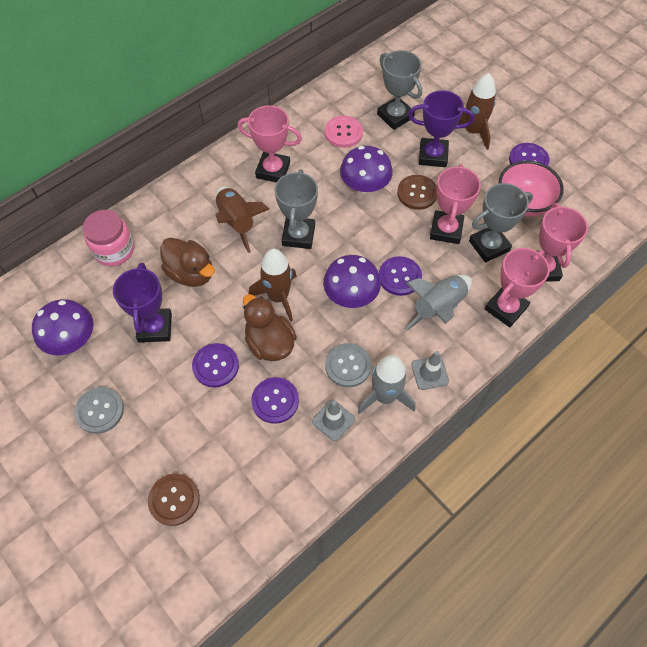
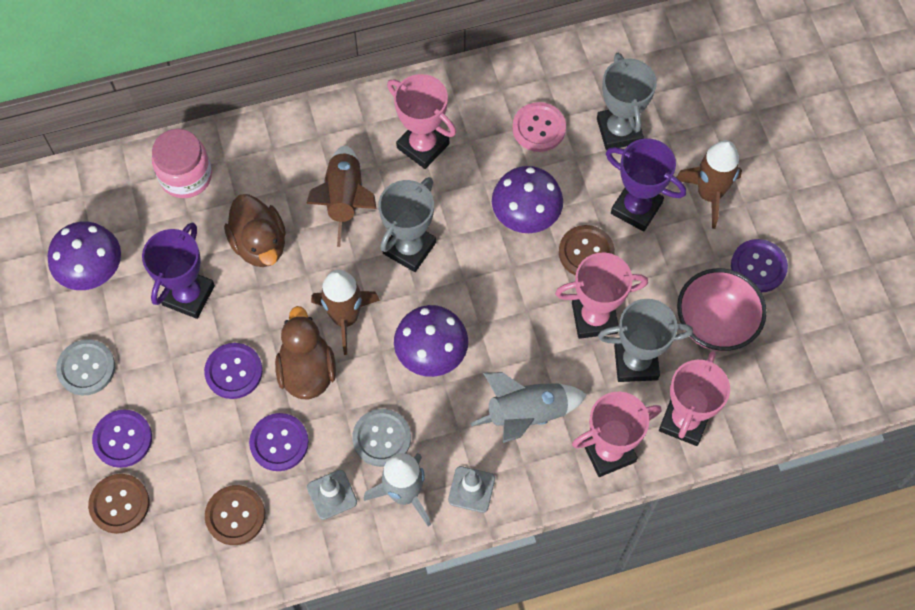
camera: 25 degrees right, 5 degrees up
purple button [379,256,422,296] -> purple button moved to [92,410,152,468]
pink trophy [430,164,481,244] -> pink trophy turned 45 degrees clockwise [555,253,648,339]
none -> brown button [205,485,265,545]

